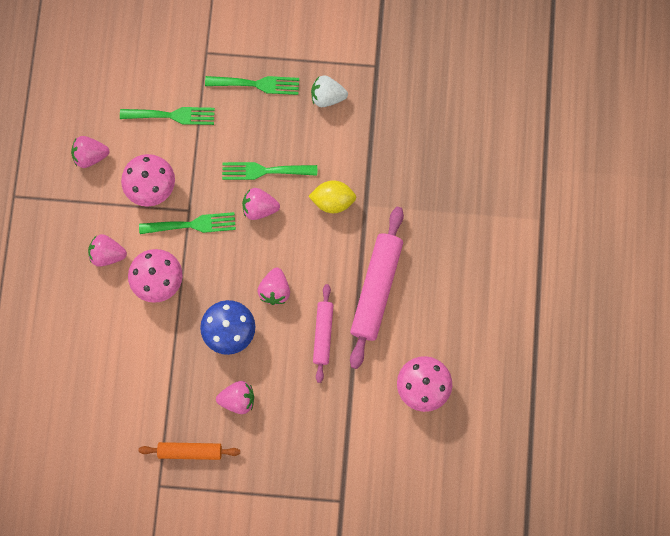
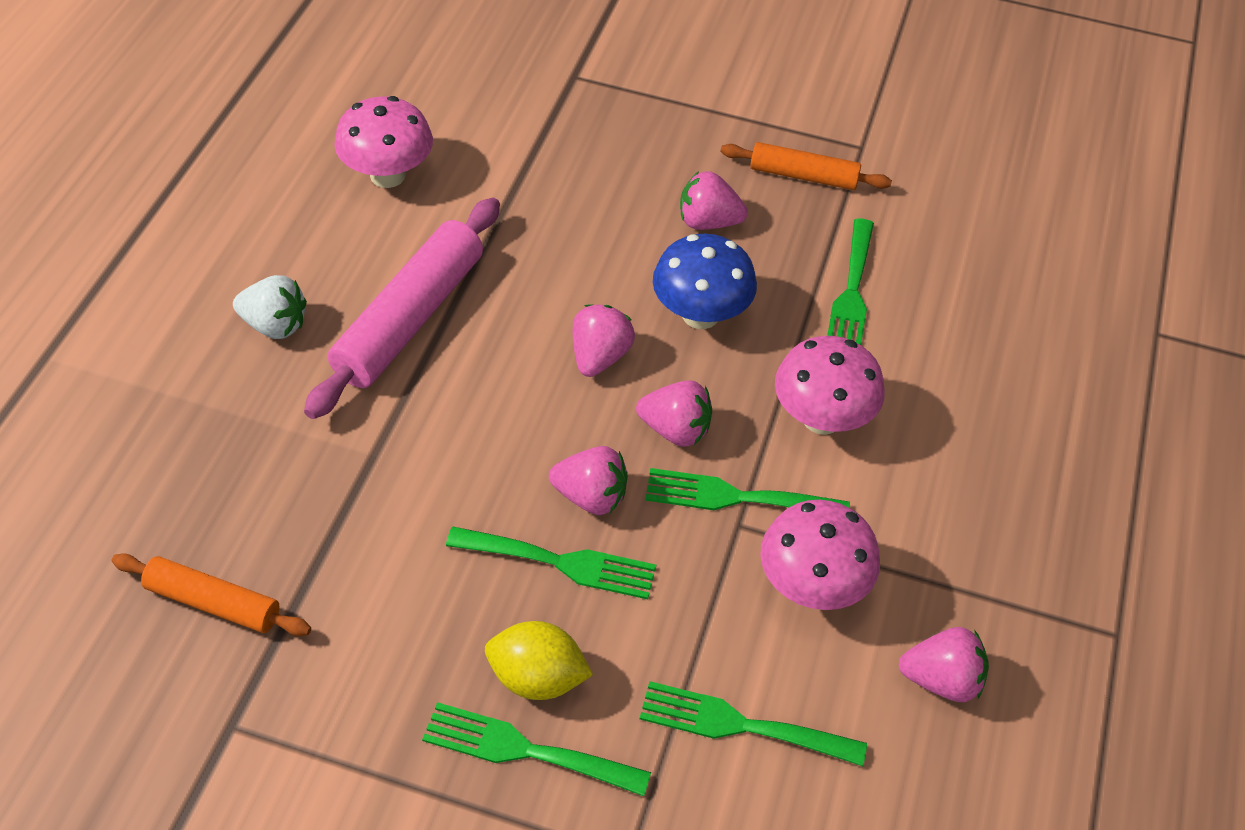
camera: 170 degrees left, 25 degrees down
pink strawberry [88,234,127,267] -> pink strawberry moved to [636,380,712,447]
yellow lemon [308,180,356,213] -> yellow lemon moved to [485,621,593,700]
white strawberry [311,75,348,107] -> white strawberry moved to [233,275,307,339]
pink rolling pin [313,284,333,383] -> none
none -> orange rolling pin [112,553,311,636]
none -> green fork [827,218,874,345]

